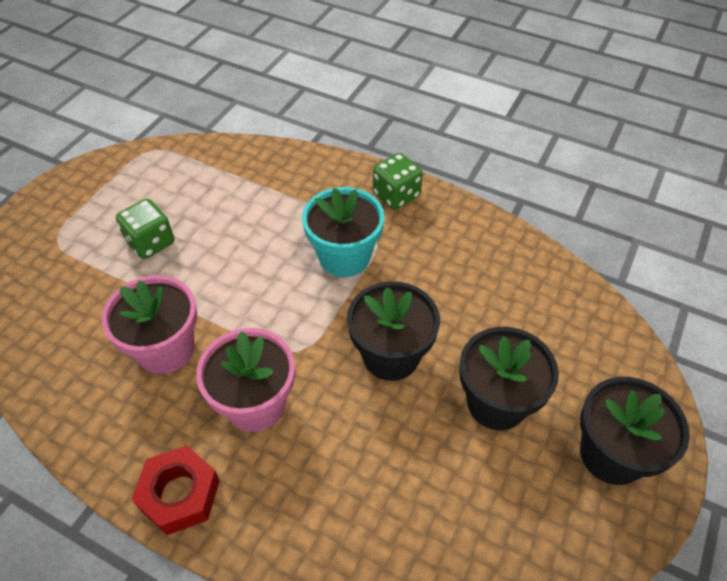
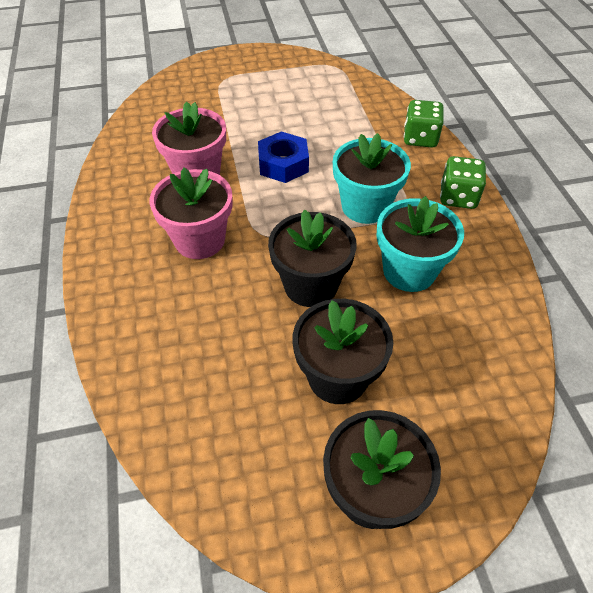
camera: 50 degrees right, 0 degrees up
green dice [116,199,174,259] -> green dice moved to [404,100,444,148]
red nut [132,446,220,535] -> none
none -> blue nut [258,131,309,183]
none -> turquoise flower pot [377,196,464,292]

